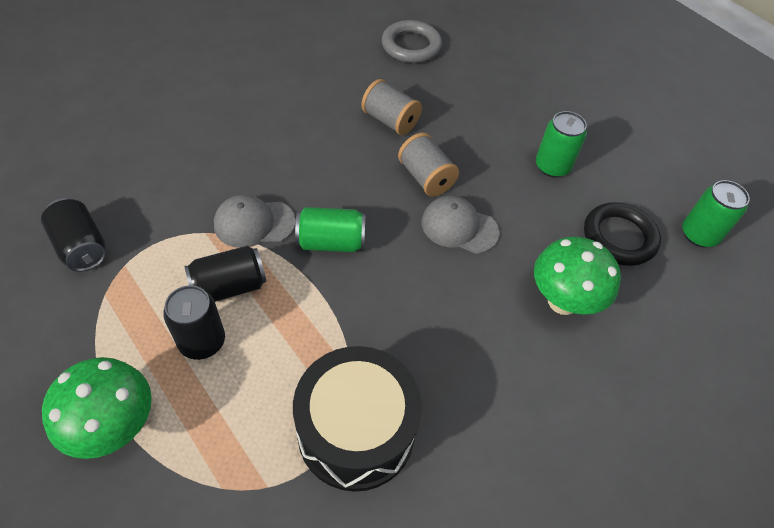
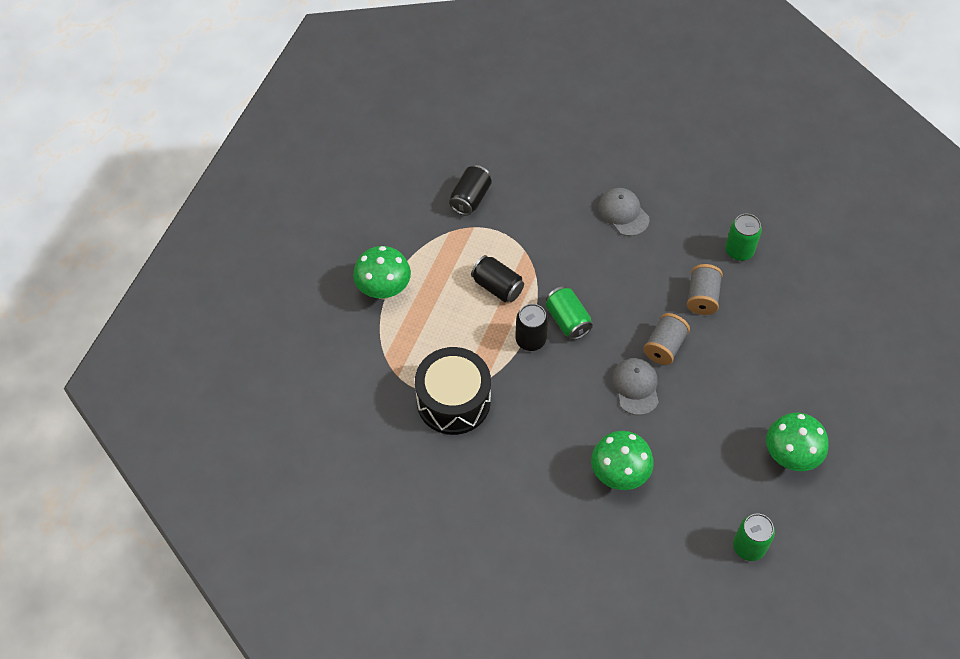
camera: 65 degrees right, 5 degrees up
black can [163,285,225,360] -> black can moved to [515,304,548,351]
grey cap [214,195,296,248] -> grey cap moved to [598,188,649,236]
grey ring [382,20,442,63] -> none
green can [536,111,587,178] -> green can moved to [725,214,762,261]
black ring [584,202,661,266] -> none
none -> green mushroom [766,413,828,471]

